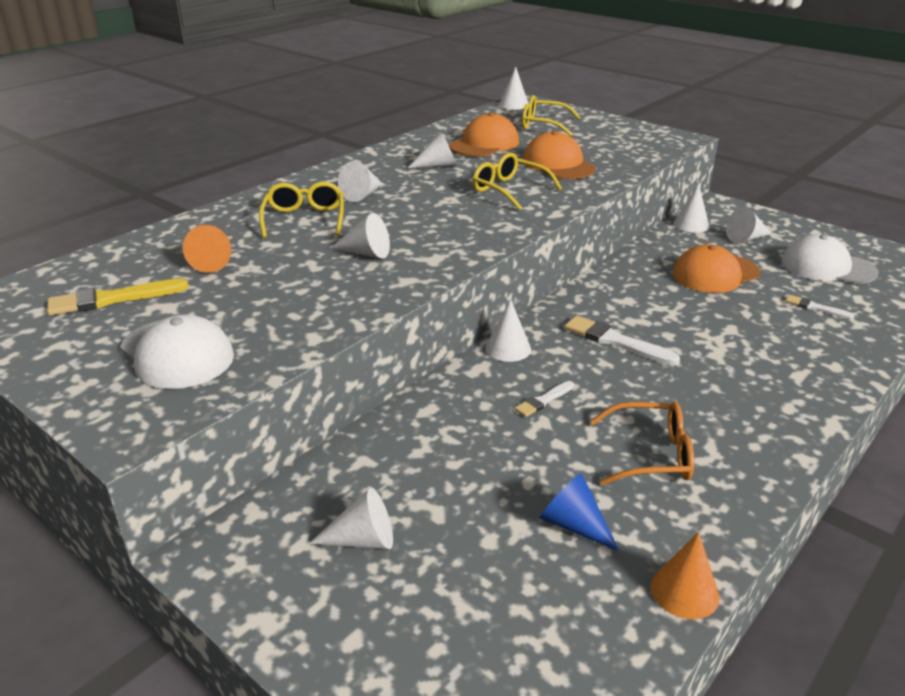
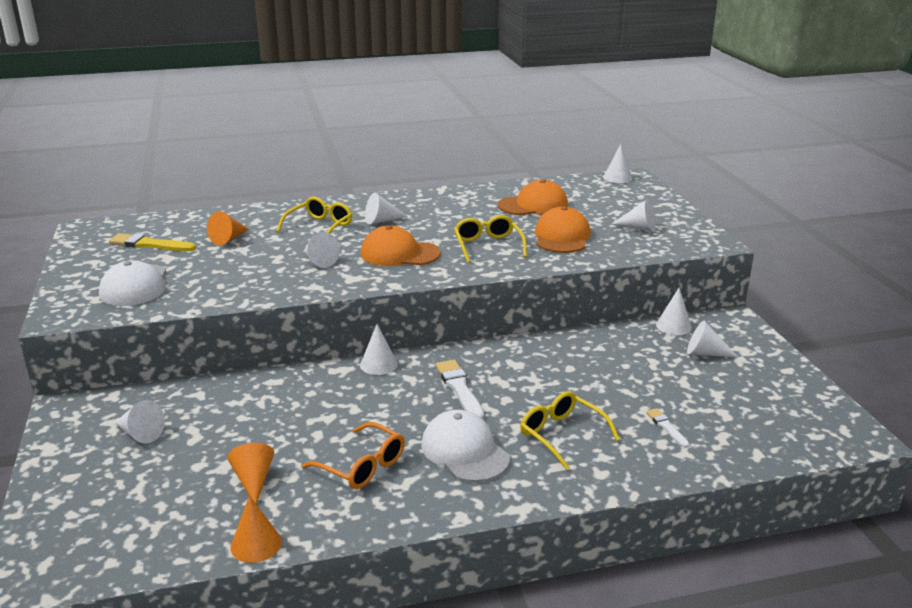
camera: 35 degrees right, 5 degrees down
white cone [407,132,456,169] -> white cone moved to [612,200,656,232]
white brush [515,381,574,417] -> none
yellow glasses [522,95,580,136] -> yellow glasses moved to [520,391,620,470]
blue cone [540,473,619,551] -> orange cone [227,443,274,504]
orange cap [673,244,760,293] -> orange cap moved to [361,225,440,266]
white cap [781,234,879,284] -> white cap moved to [421,410,510,482]

